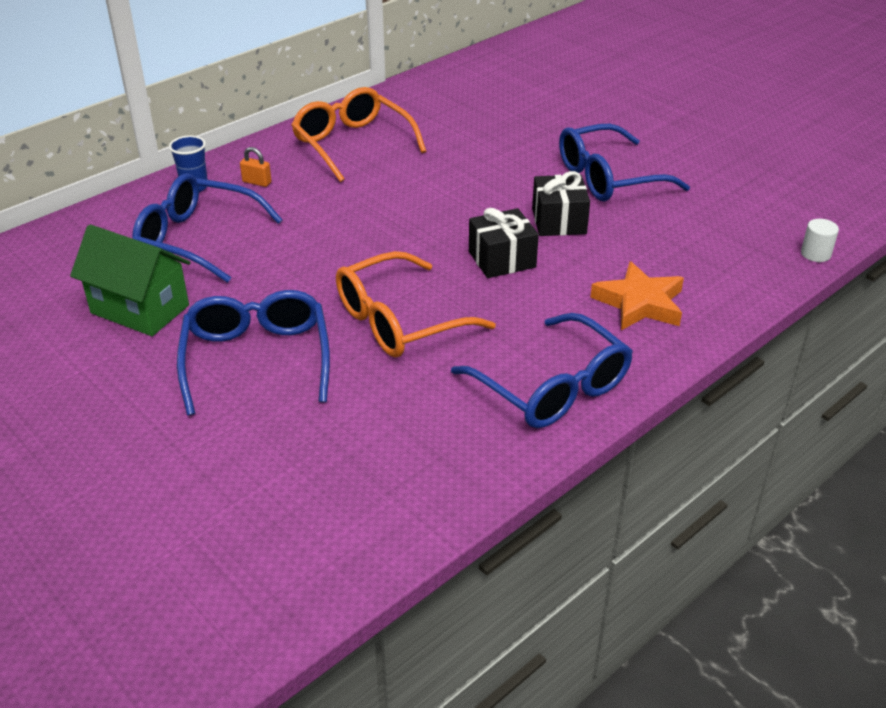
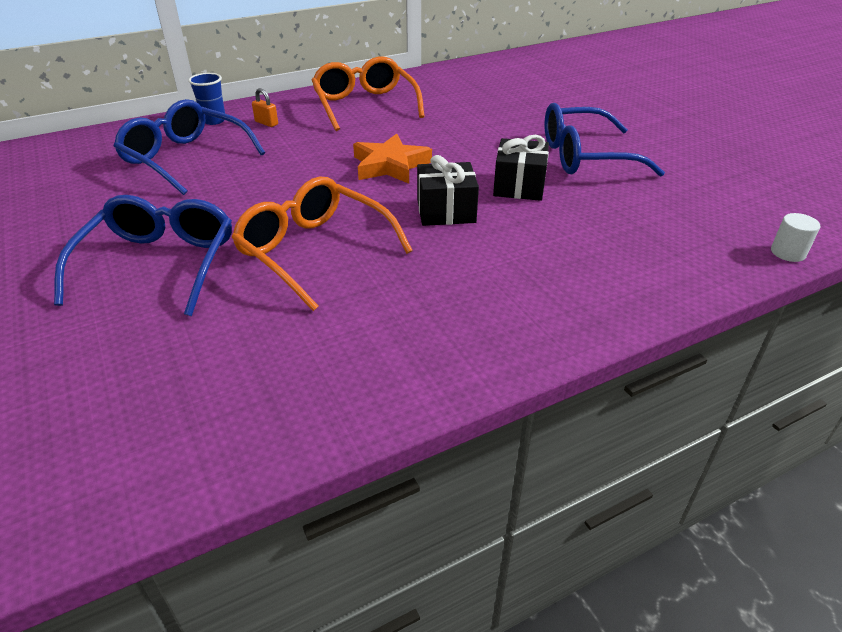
camera: 15 degrees right, 0 degrees up
green house [70,224,190,336] -> none
orange glasses [336,251,496,358] -> orange glasses turned 60 degrees clockwise [231,177,412,311]
blue glasses [451,313,633,428] -> none
orange star [590,261,684,330] -> orange star moved to [353,133,432,184]

